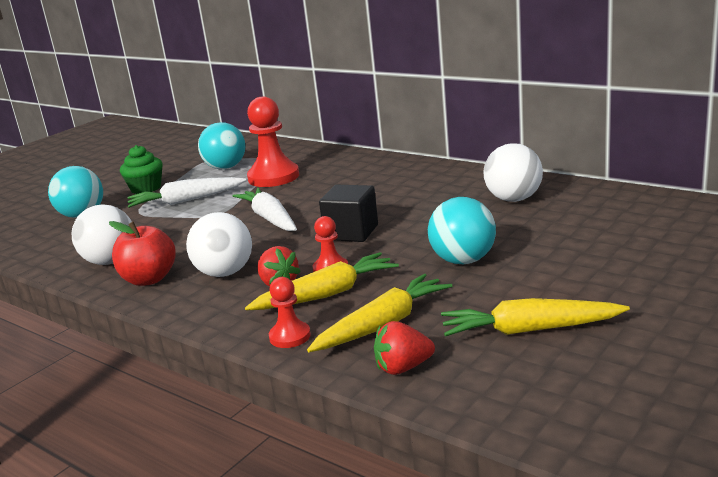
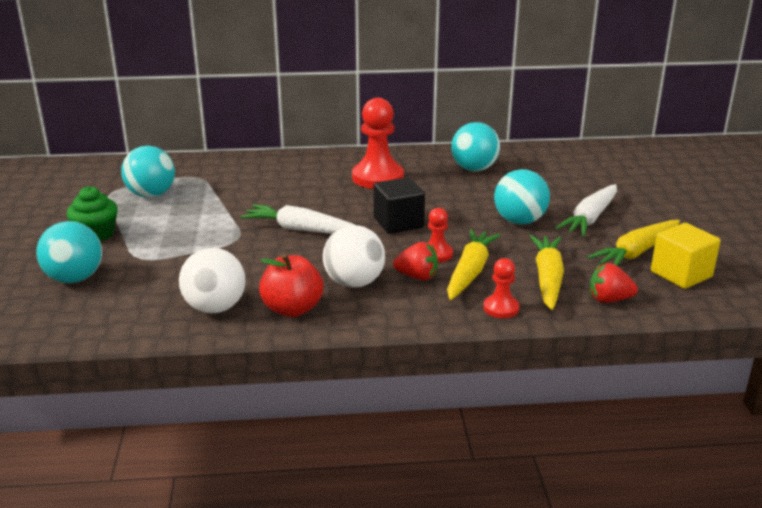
camera: 45 degrees left, 5 degrees up
white carrot [128,177,246,208] -> white carrot moved to [555,184,617,236]
red pawn [247,96,299,187] -> red pawn moved to [352,98,404,189]
red strawberry [374,321,435,375] -> red strawberry turned 60 degrees clockwise [590,263,638,303]
white ball [484,143,543,202] -> turquoise ball [451,122,500,171]
none -> yellow cube [651,223,721,289]

